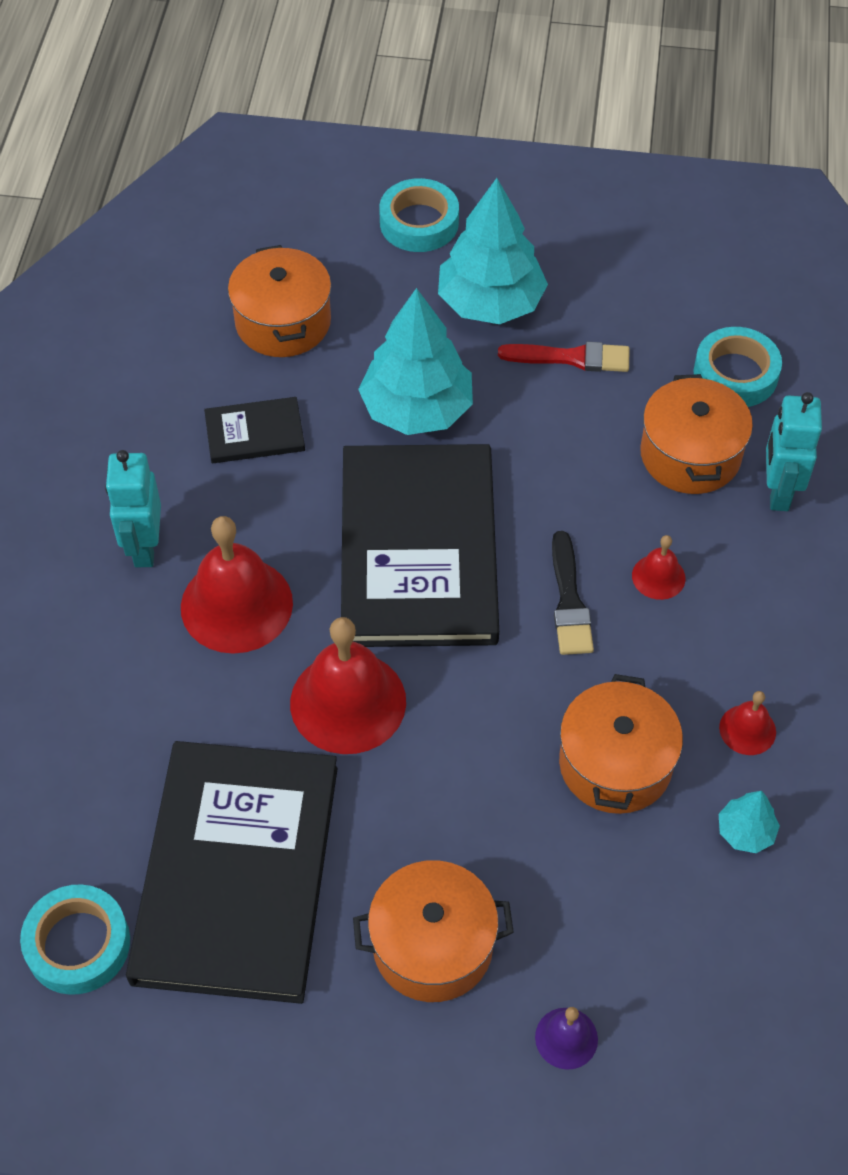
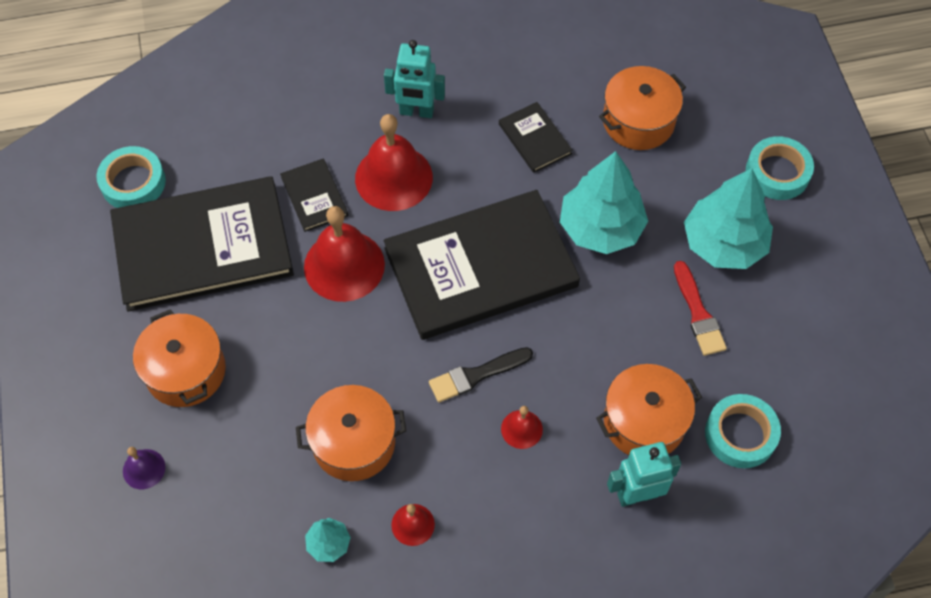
camera: 70 degrees right, 5 degrees up
turquoise robot [105,450,161,567] -> turquoise robot turned 150 degrees counterclockwise [384,40,445,118]
none -> black book [280,159,348,232]

